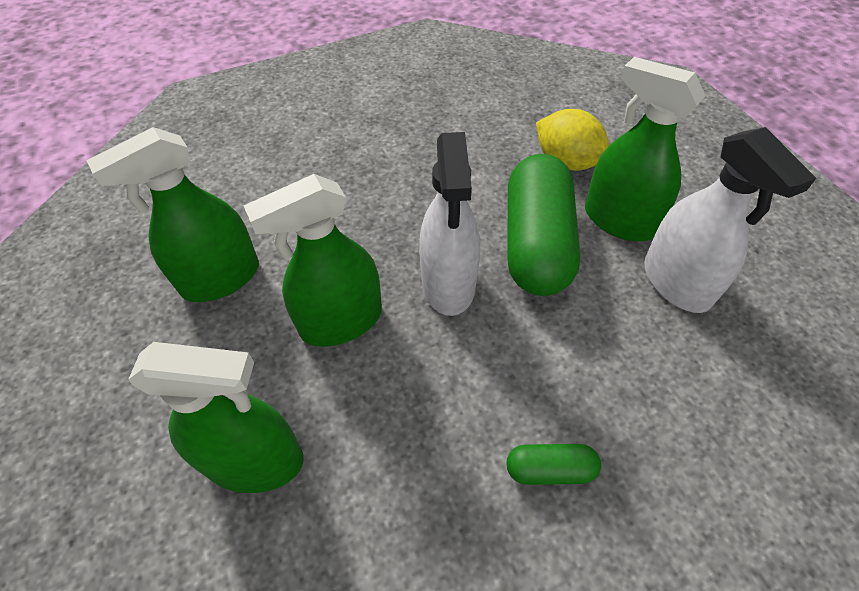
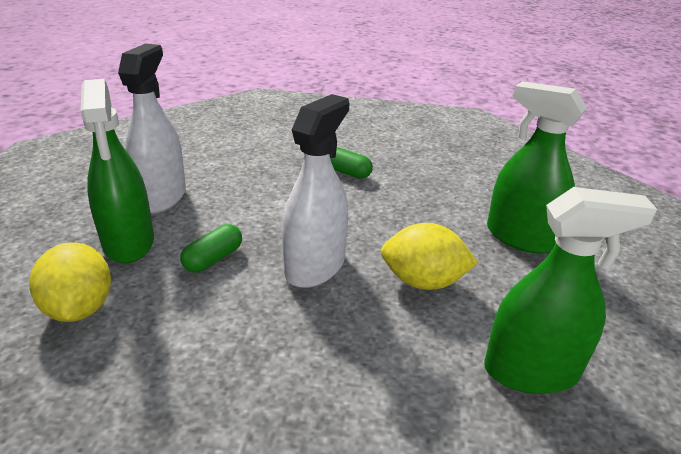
camera: 150 degrees left, 20 degrees down
green spray bottle [244,174,382,347] -> yellow lemon [381,223,478,290]
green capsule [507,154,580,296] -> green capsule [180,224,242,273], size x0.44

